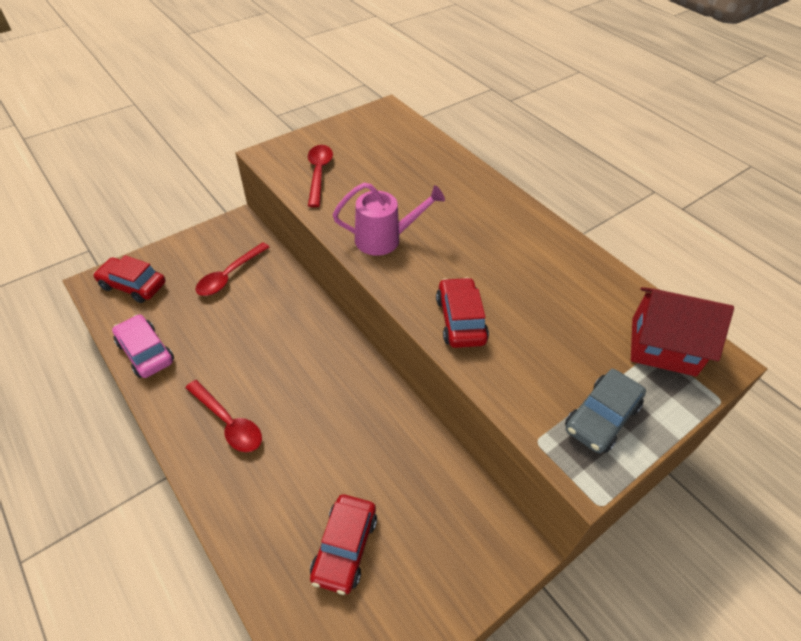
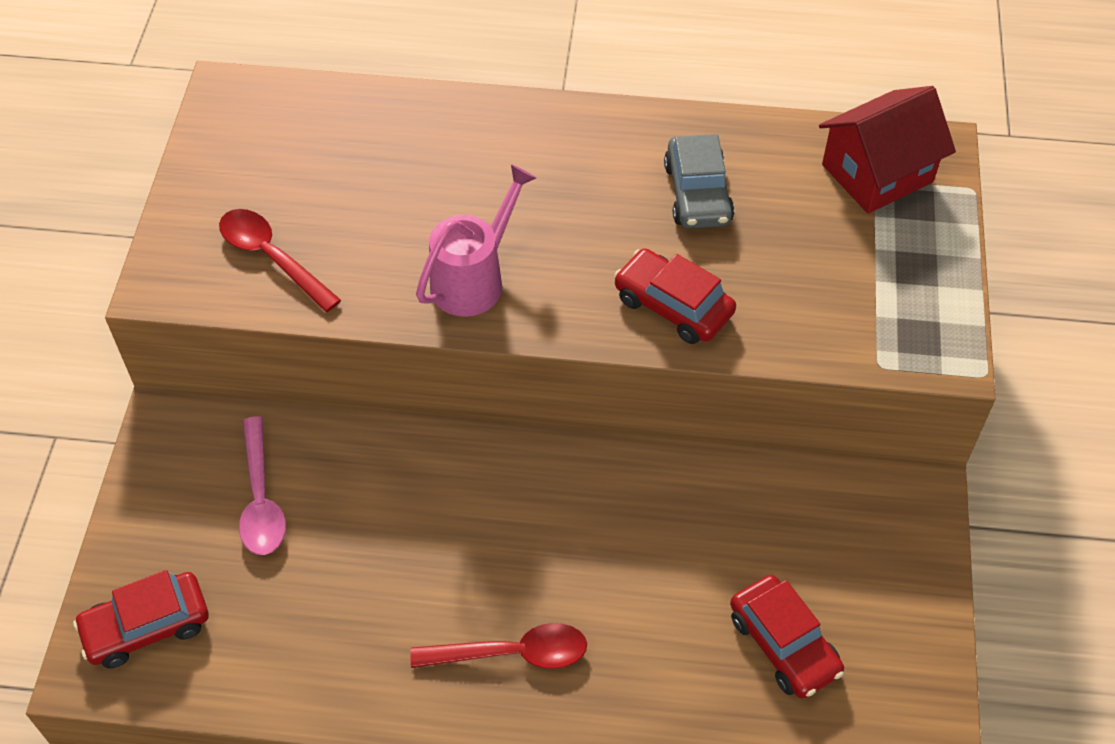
camera: 45 degrees left, 5 degrees up
pink car [112,314,174,378] -> none
red spoon [196,242,270,296] -> pink spoon [239,416,286,555]
grey car [565,369,646,453] -> grey car moved to [664,134,735,229]

